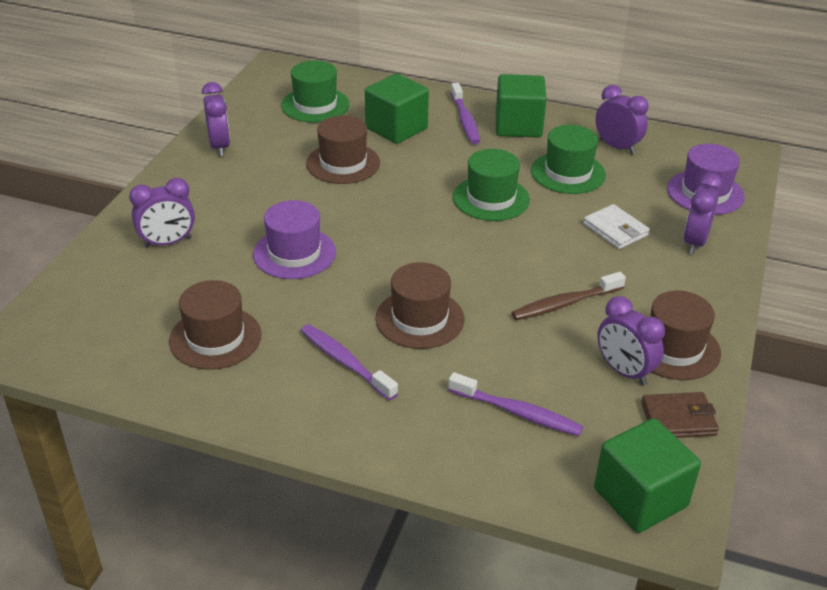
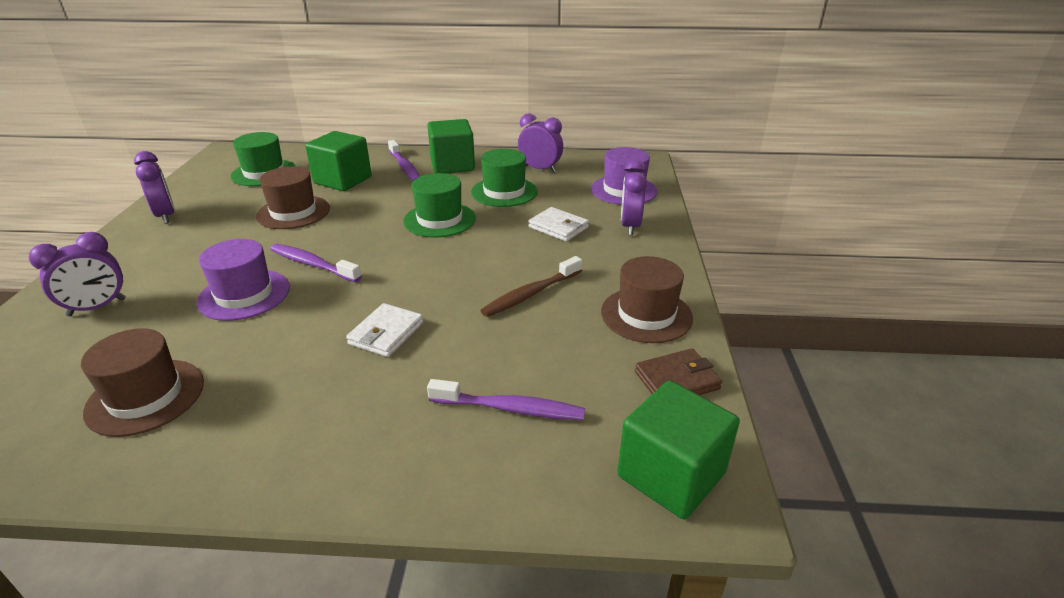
camera: 15 degrees left, 5 degrees down
purple toothbrush [301,324,398,400] -> purple toothbrush moved to [270,244,362,282]
brown hat [376,262,464,349] -> white wallet [346,303,423,357]
purple clock [597,296,665,386] -> none

